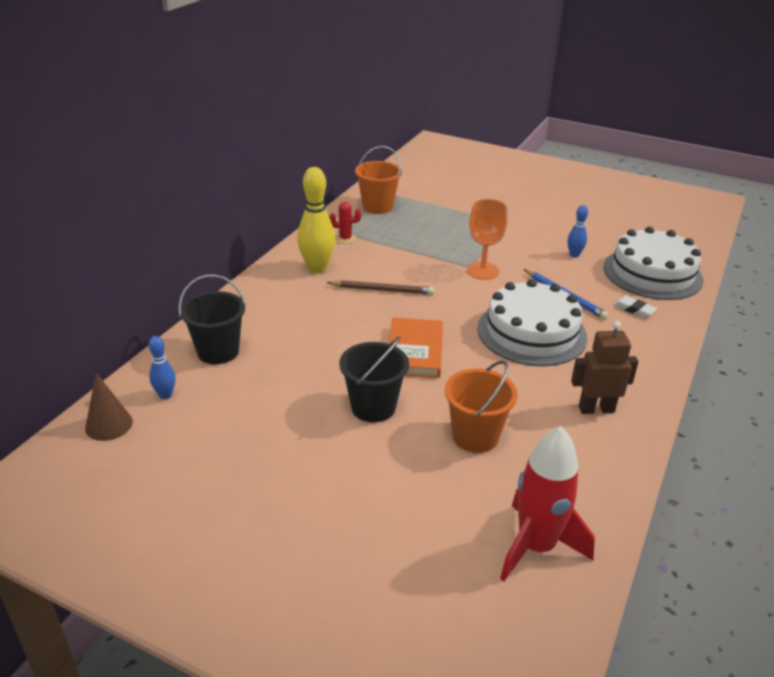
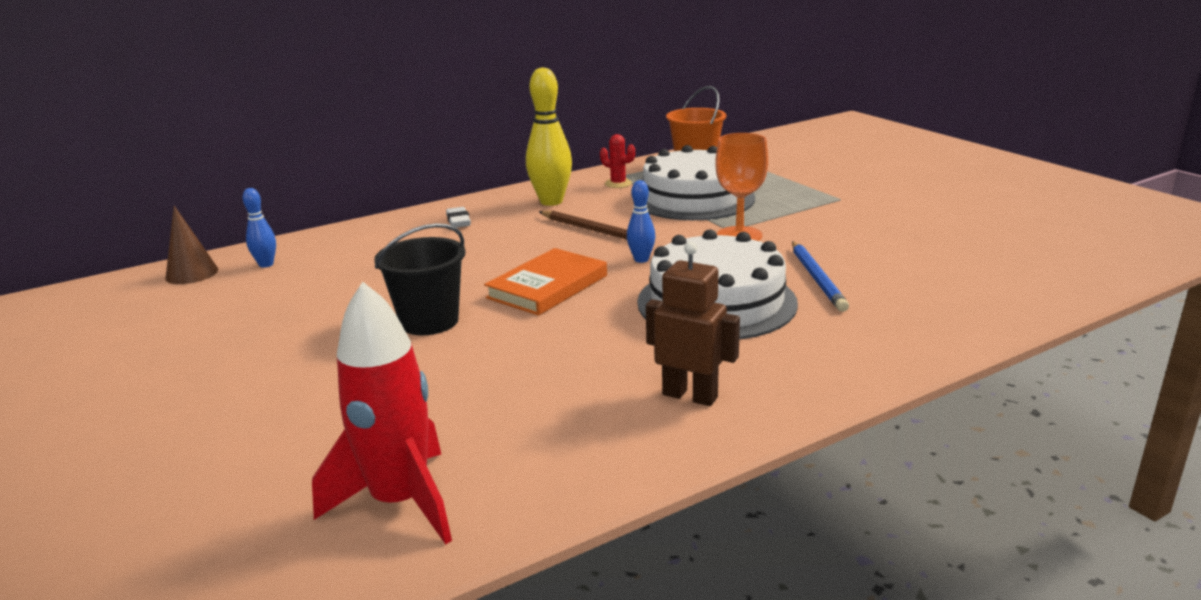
camera: 35 degrees right, 10 degrees down
black bucket [179,274,246,364] -> none
orange bucket [445,360,518,453] -> none
blue bowling pin [567,205,588,258] -> blue bowling pin moved to [627,180,655,263]
white cake [604,227,704,300] -> white cake moved to [643,145,755,220]
white eraser [614,296,657,318] -> white eraser moved to [446,207,471,228]

